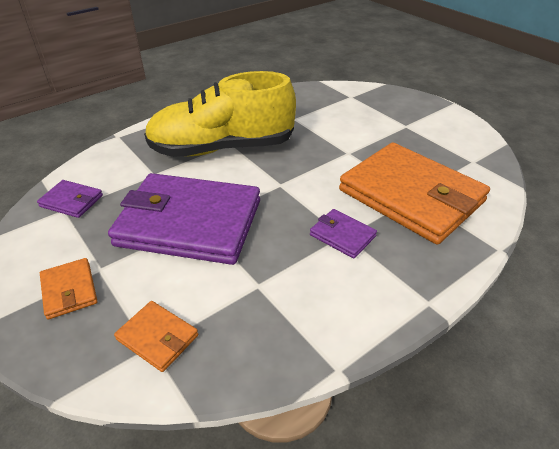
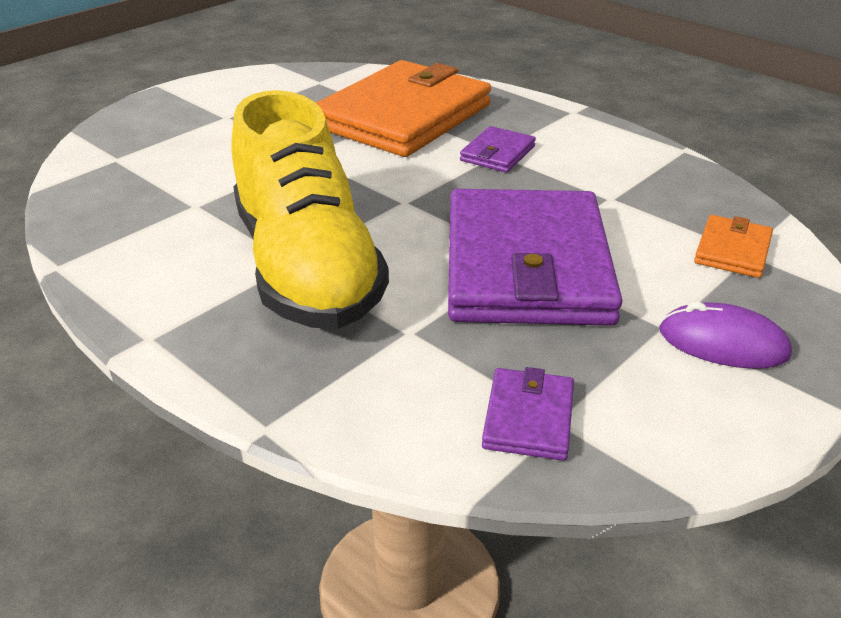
camera: 100 degrees left, 5 degrees down
orange wallet [40,258,97,319] -> purple mouse [659,302,792,369]

